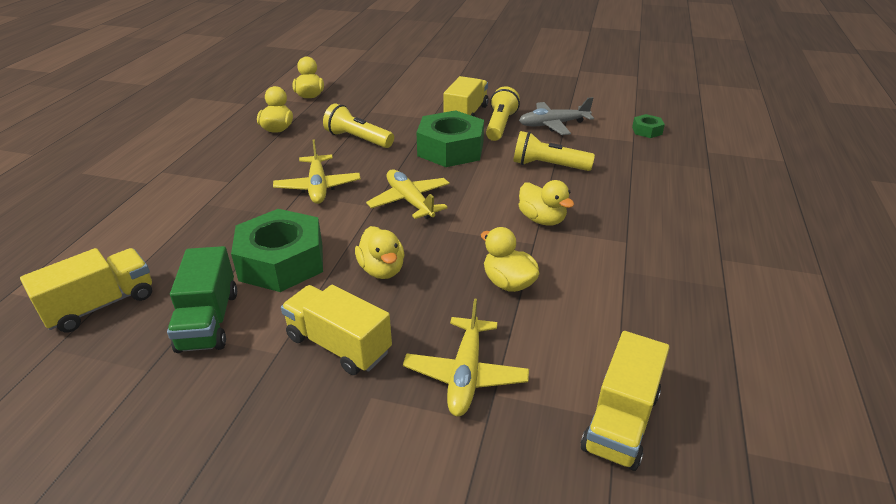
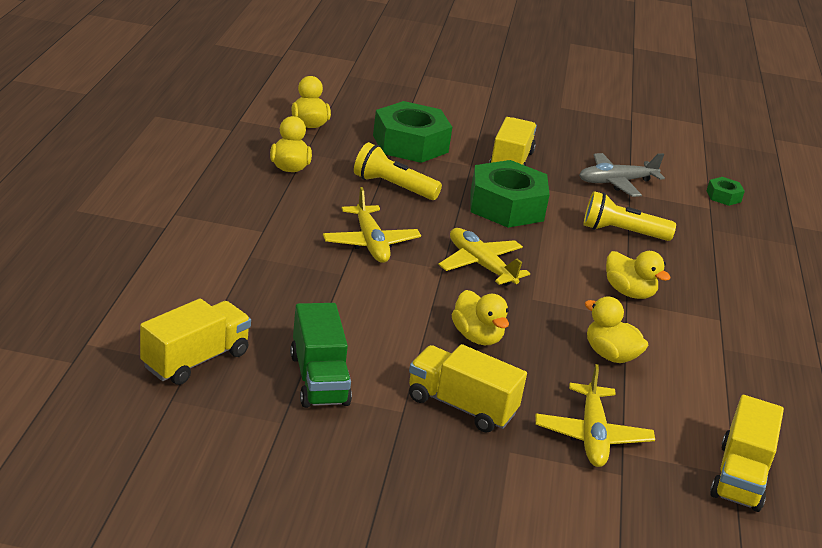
camera: 10 degrees left, 5 degrees down
green nut [231,209,323,292] -> green nut moved to [373,101,452,163]
yellow flashlight [486,87,520,141] -> none

